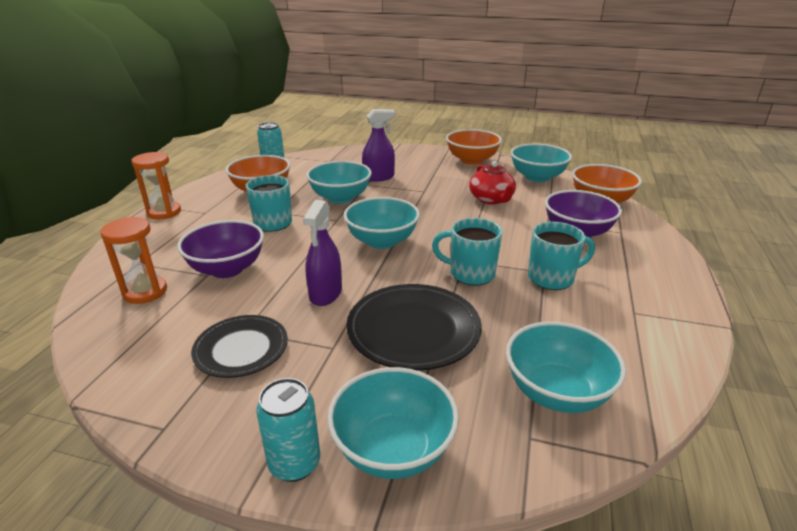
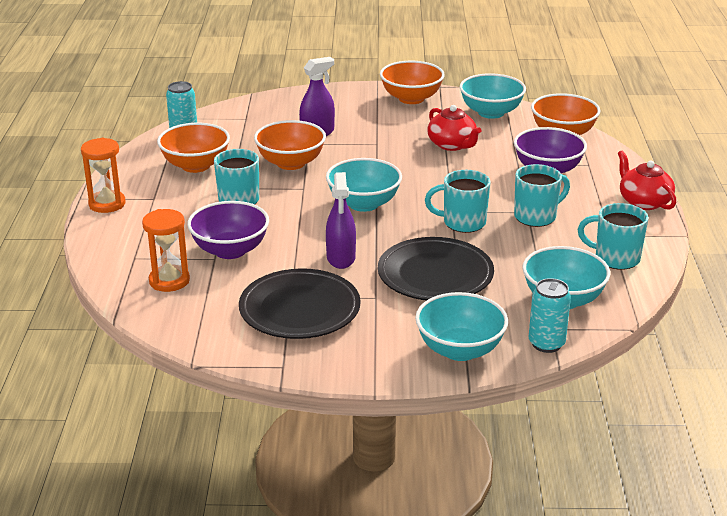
camera: 15 degrees left, 0 degrees up
black plate [191,315,288,378] -> black plate [239,268,360,339], size x1.51
turquoise can [256,378,320,482] -> turquoise can moved to [529,278,571,353]
turquoise bowl [306,161,372,204] -> orange bowl [254,120,326,170]
none -> turquoise mug [578,203,649,270]
none -> red teapot [618,150,676,210]

